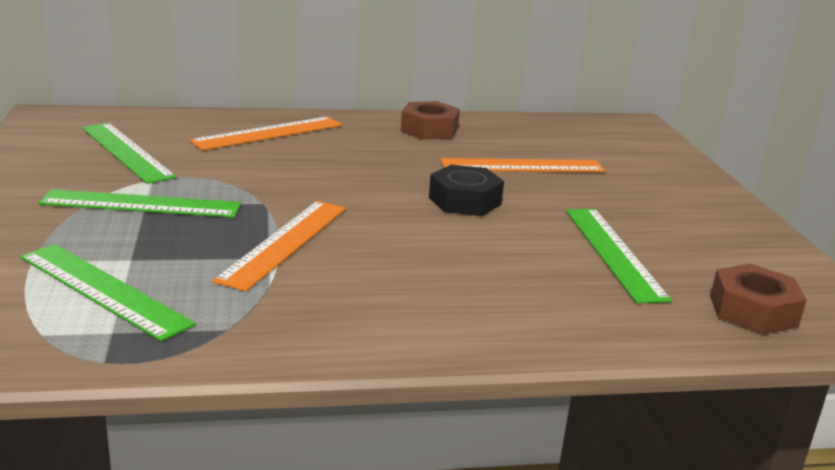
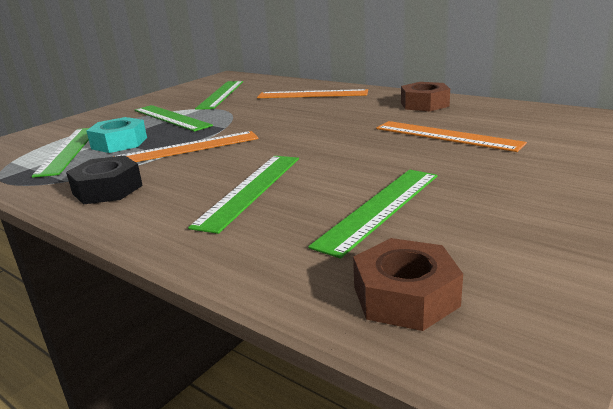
camera: 50 degrees right, 0 degrees up
black nut [429,165,504,216] -> black nut moved to [66,155,143,204]
none -> turquoise nut [86,117,147,153]
none -> green ruler [188,156,299,234]

